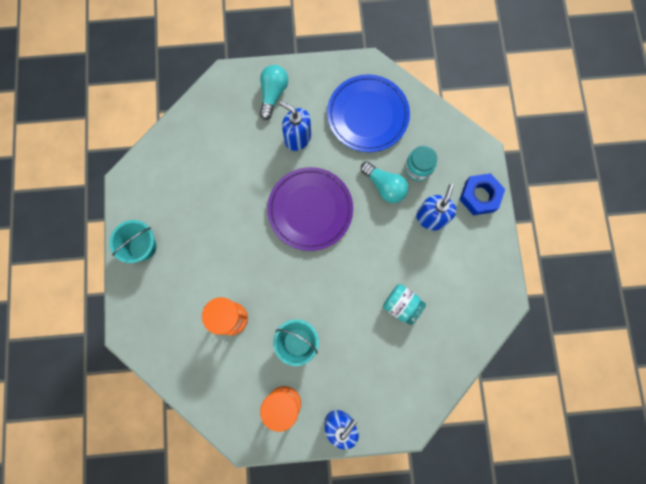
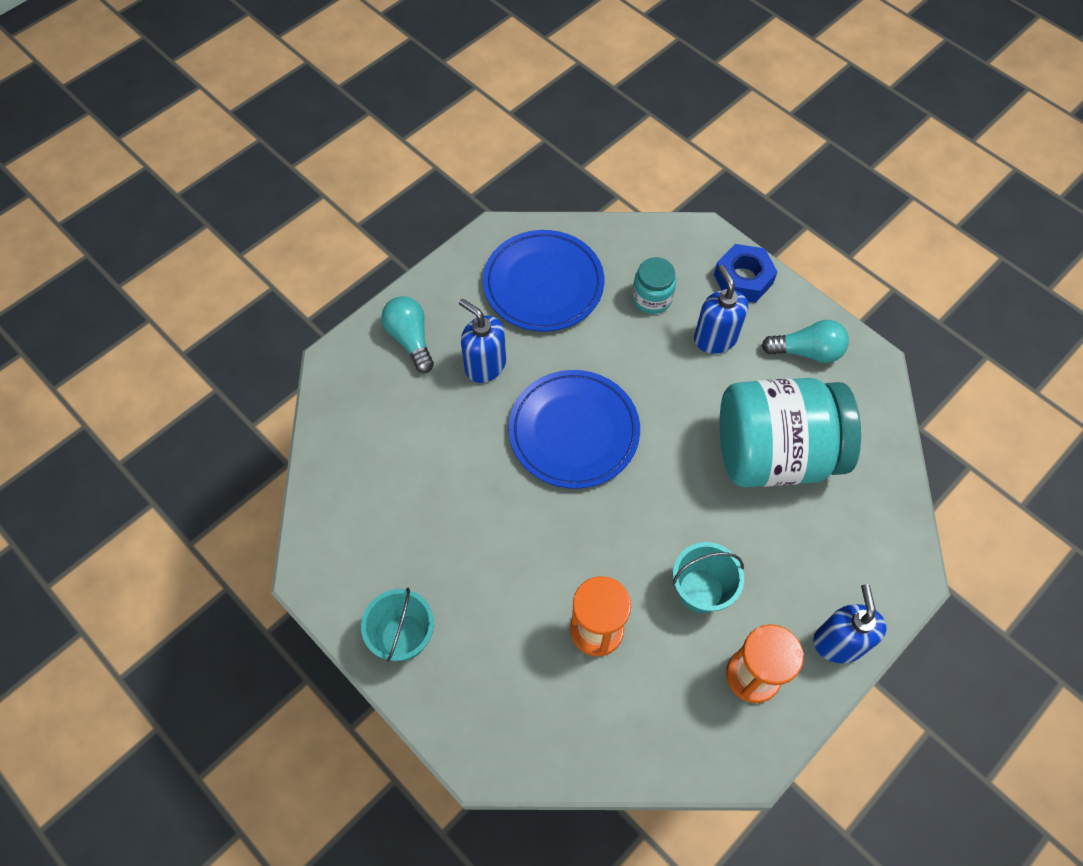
camera: 40 degrees left, 15 degrees down
purple plate [267,167,353,251] -> blue plate [509,370,640,489]
blue soap dispenser [279,100,311,151] -> blue soap dispenser turned 45 degrees clockwise [459,299,506,383]
turquoise light bulb [361,162,408,203] -> turquoise light bulb moved to [762,320,849,363]
turquoise jar [383,284,426,325] -> turquoise jar [720,378,861,487], size x2.28

